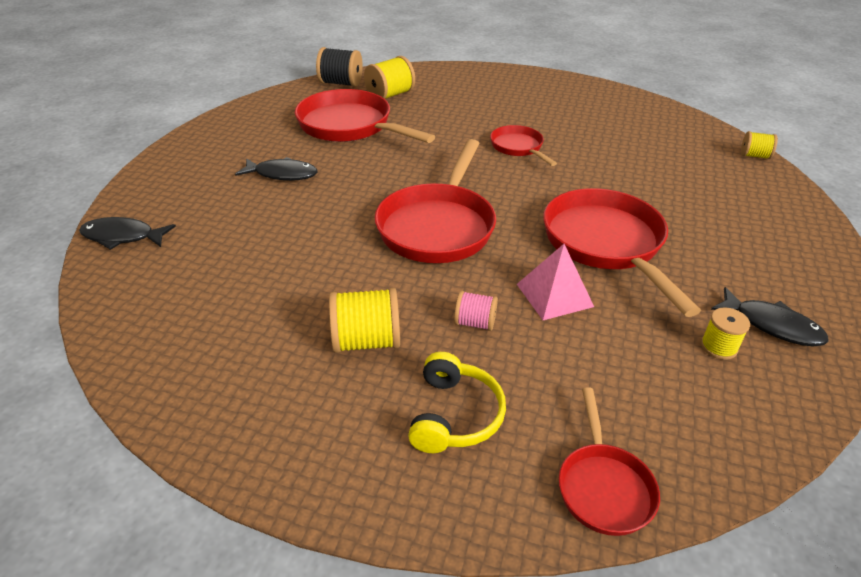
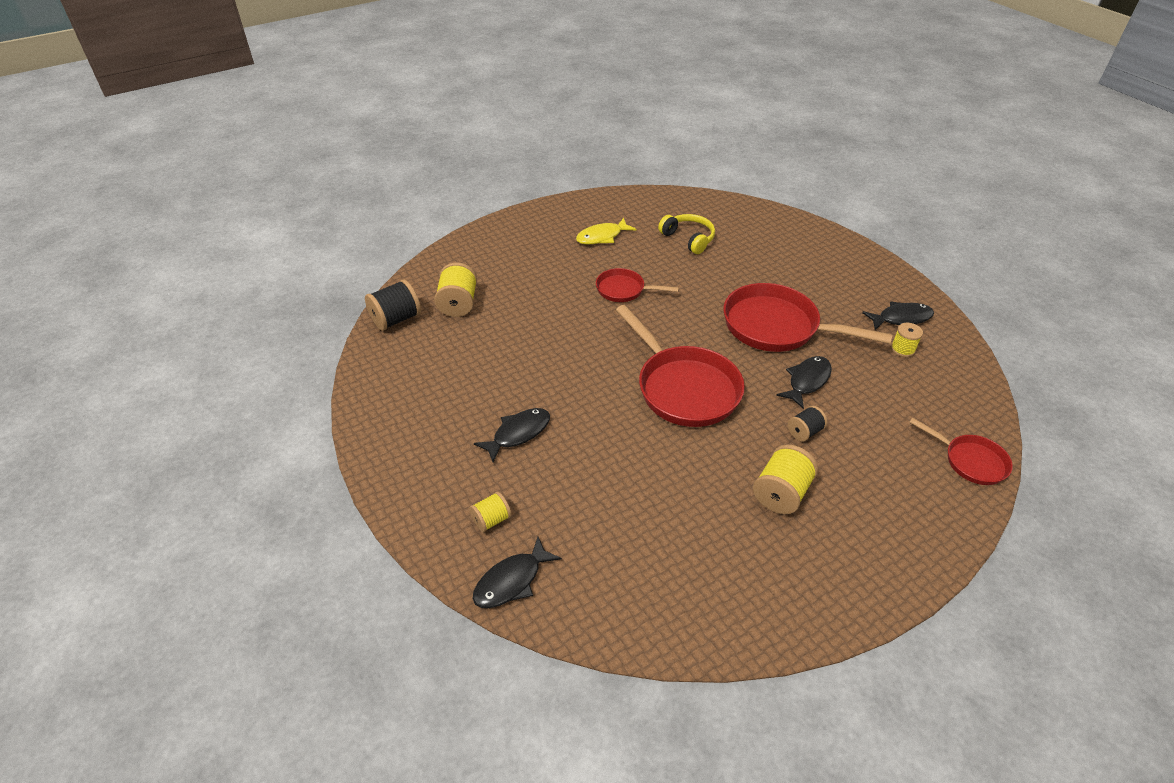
camera: 50 degrees left, 5 degrees up
red pan [295,89,435,143] -> none
yellow headphones [408,352,506,453] -> yellow headphones moved to [658,214,715,254]
pink spool [454,291,498,331] -> black spool [788,406,827,442]
pink pyramid [517,244,594,320] -> black fish [776,356,832,409]
yellow spool [741,131,778,159] -> yellow spool moved to [469,492,511,532]
none -> yellow fish [576,218,636,244]

